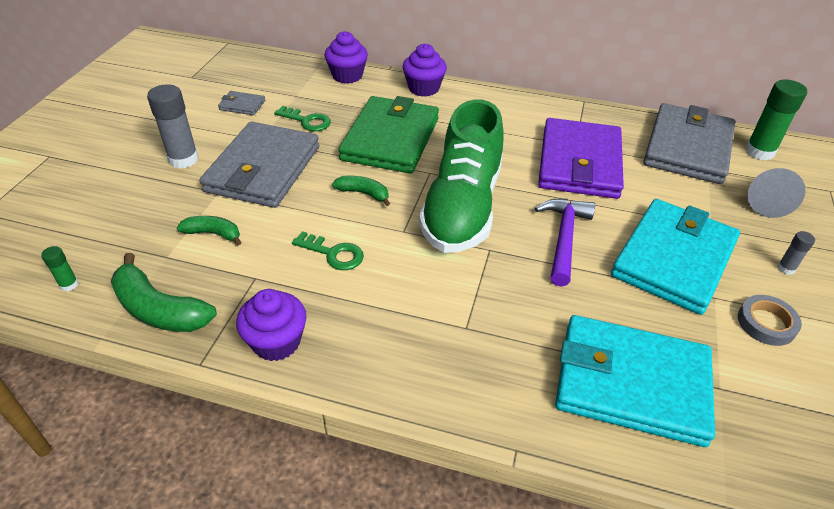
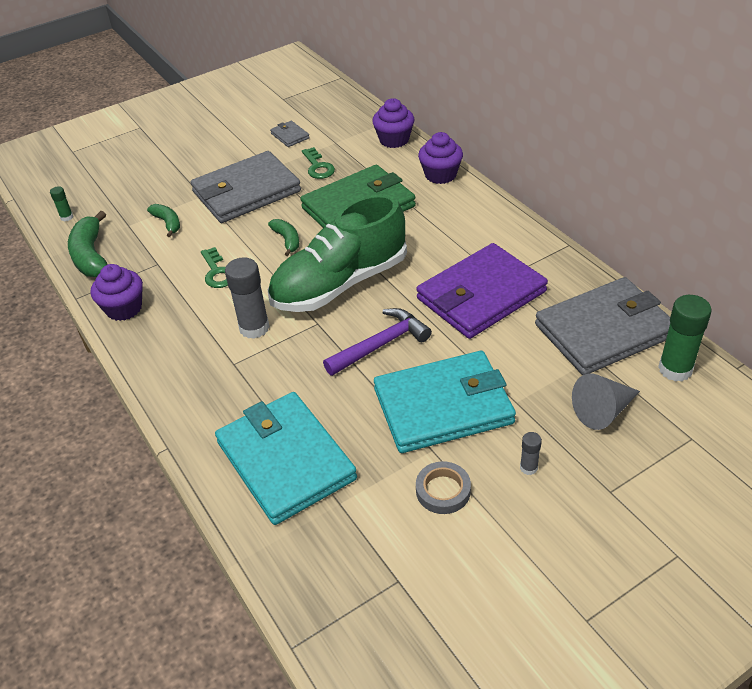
camera: 45 degrees right, 0 degrees up
grey glue stick [147,84,199,169] -> grey glue stick moved to [225,257,270,339]

